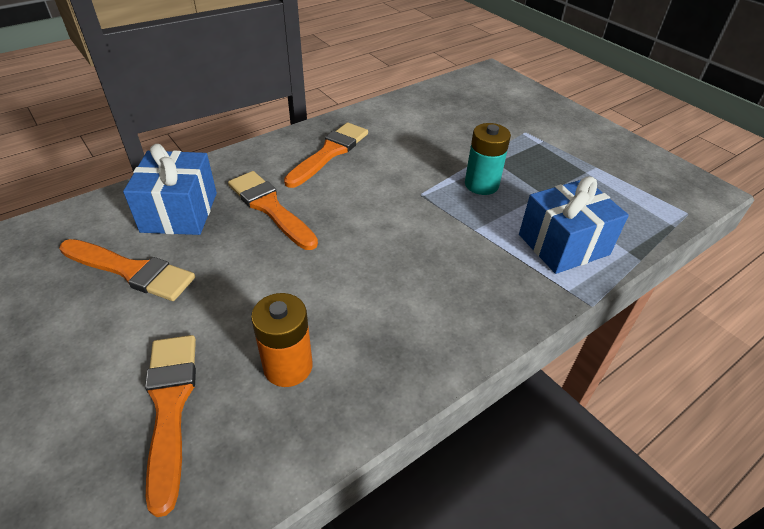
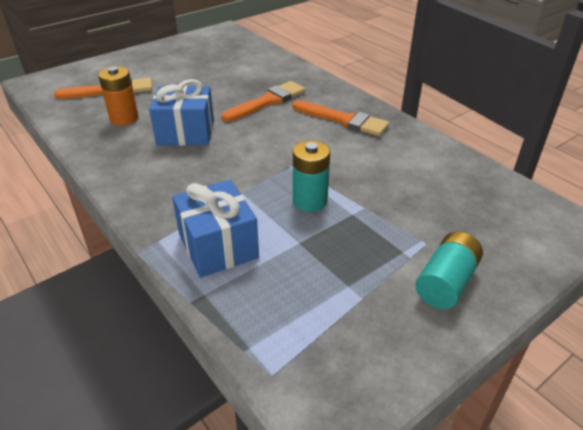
camera: 90 degrees right, 5 degrees down
orange brush [59,239,195,301] -> none
blue gift [123,144,217,235] -> blue gift moved to [149,79,214,145]
none -> turquoise battery [415,231,483,309]

